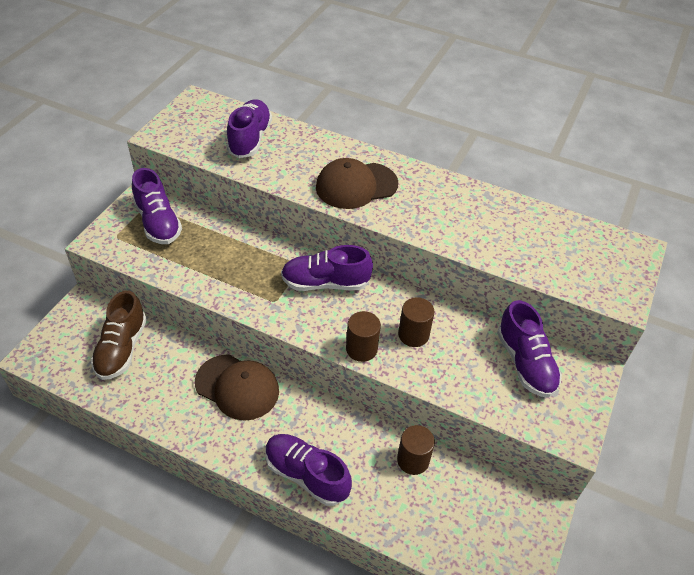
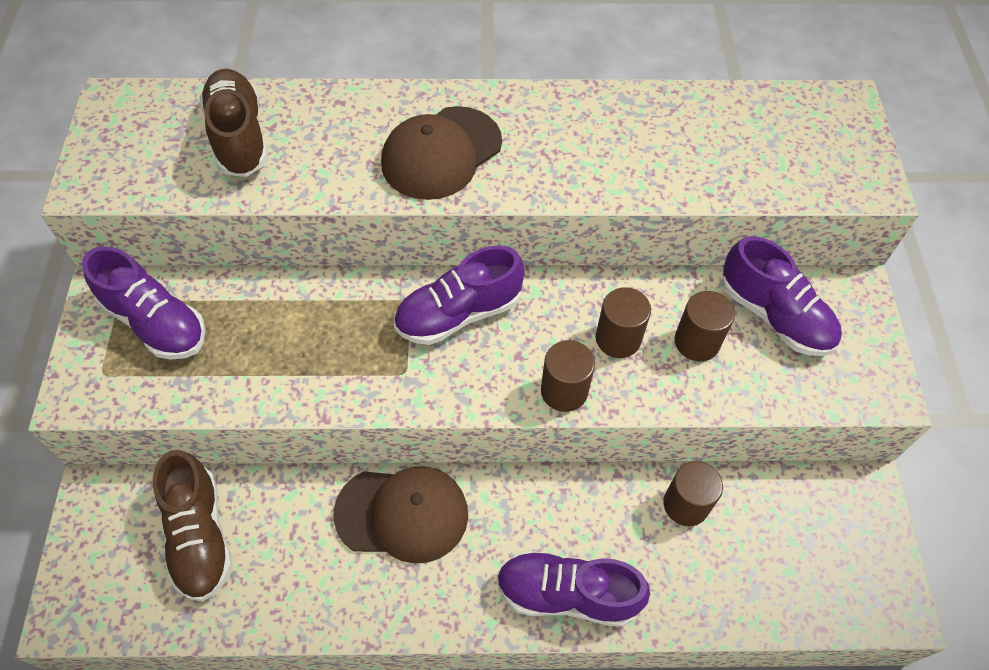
camera: 25 degrees left, 10 degrees up
purple shoe [226,99,272,158] -> brown shoe [200,69,268,177]
none -> brown cylinder [675,291,735,361]

